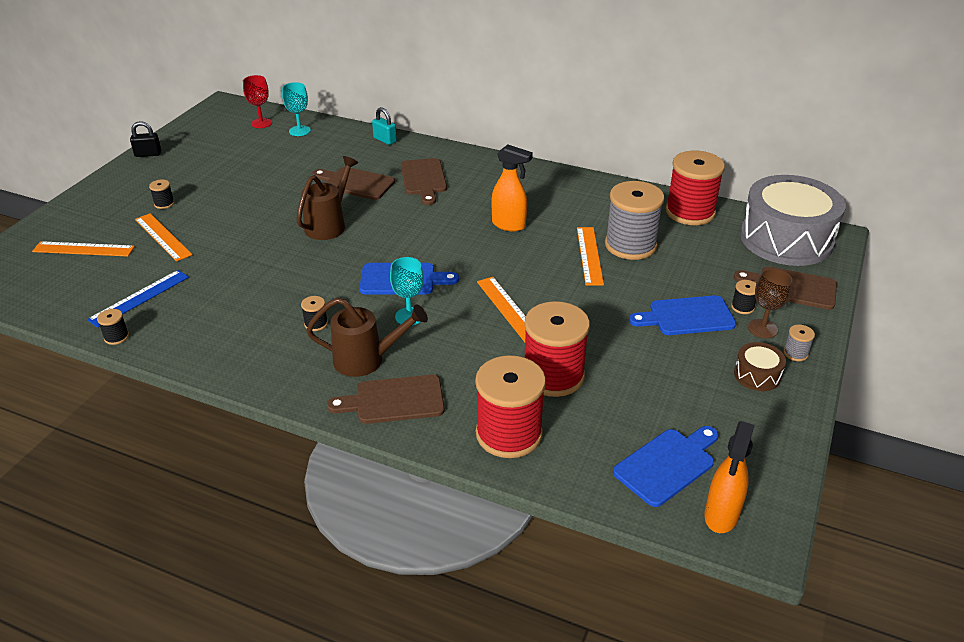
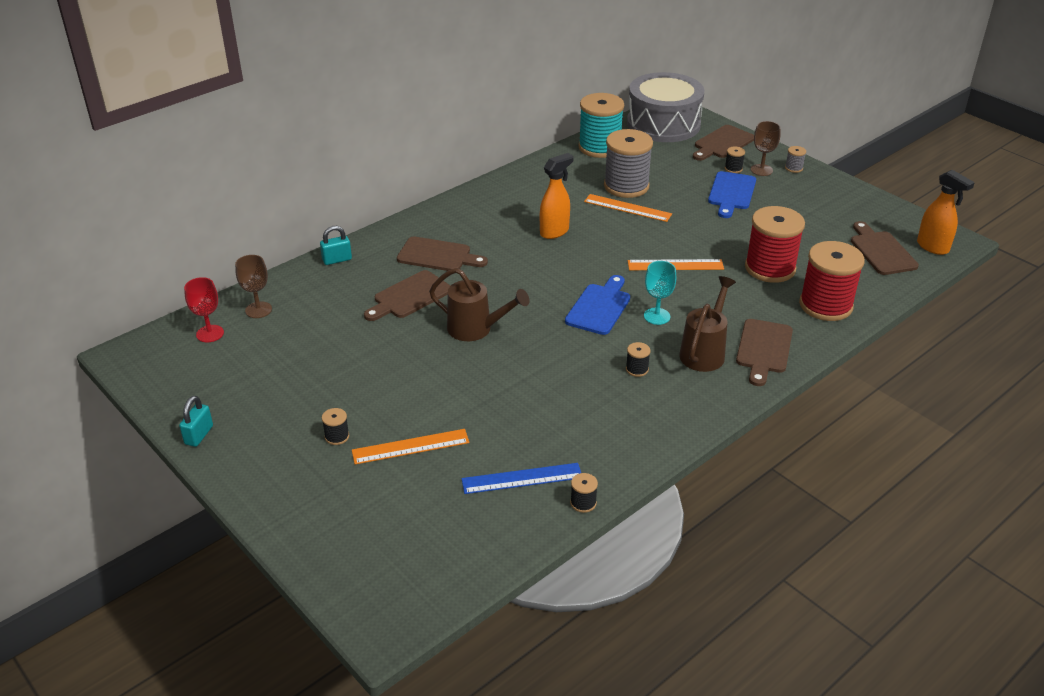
camera: 65 degrees left, 0 degrees up
orange ruler [32,241,135,257] -> none
blue ruler [87,270,189,328] -> blue ruler turned 75 degrees counterclockwise [461,463,581,494]
black padlock [130,121,161,157] -> turquoise padlock [179,396,213,447]
turquoise goblet [282,82,311,136] -> brown goblet [235,255,272,318]
brown watering can [296,156,358,240] -> brown watering can turned 150 degrees clockwise [429,268,530,341]
blue cutting board [613,426,719,507] -> brown cutting board [851,221,919,275]
red spool [666,151,725,225] -> turquoise spool [578,93,624,158]
brown drum [734,342,786,391] -> none

